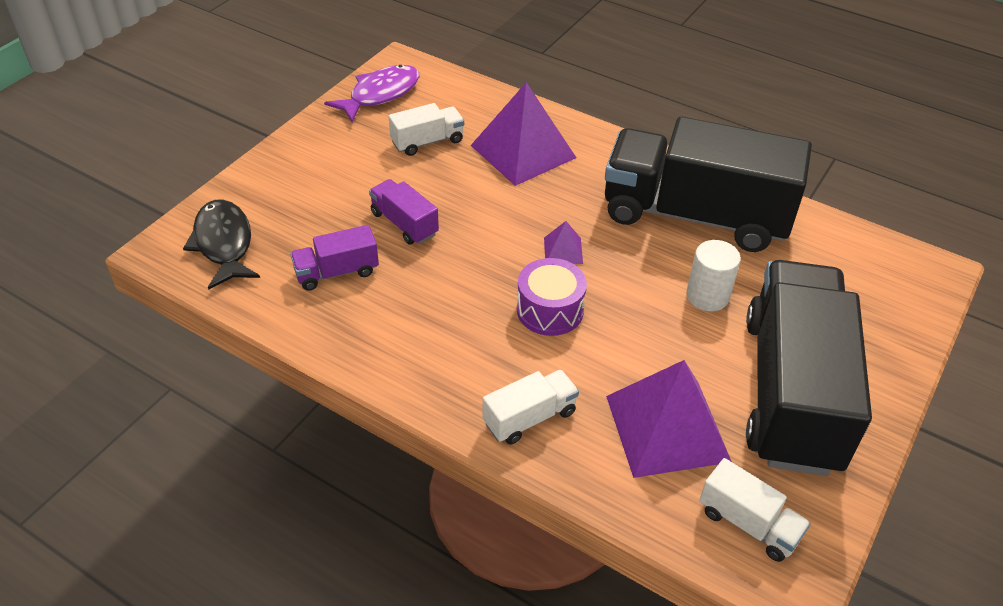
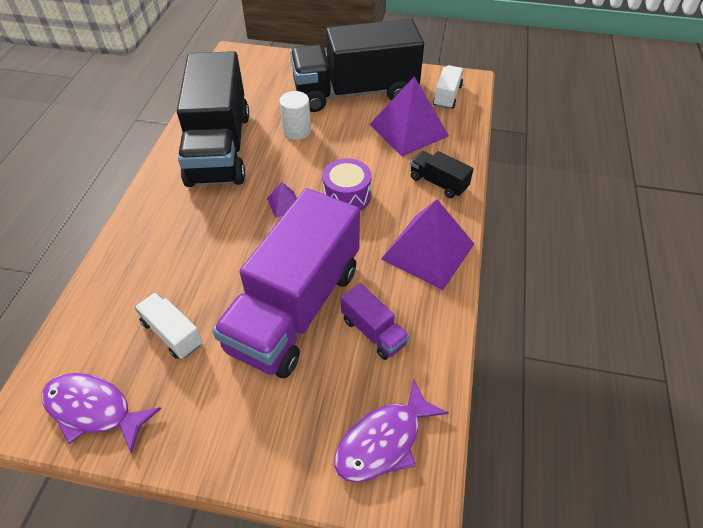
camera: 110 degrees left, 5 degrees up
black fish [183,199,260,290] -> purple fish [334,379,449,482]
purple truck [369,179,439,245] -> purple truck [212,188,360,378], size x2.40
purple pyramid [471,82,576,186] -> purple pyramid moved to [381,199,474,290]
white truck [483,370,579,444] -> black truck [410,151,474,198]

